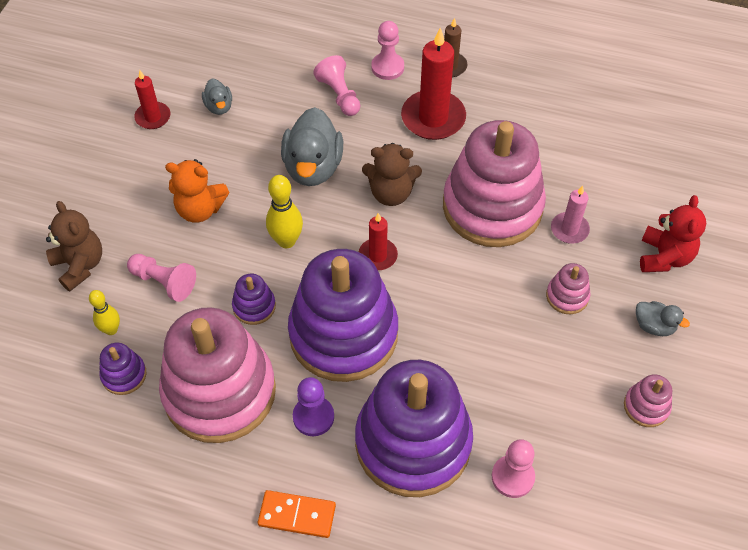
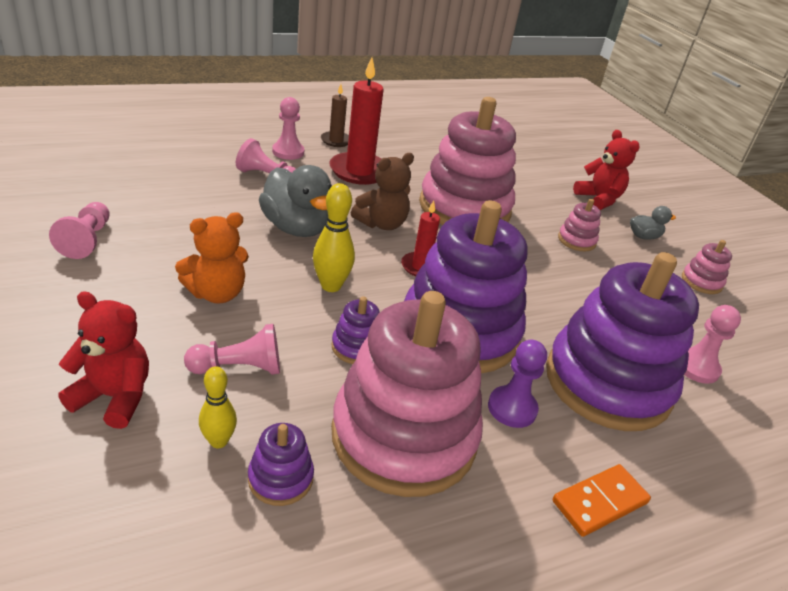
camera: 45 degrees left, 20 degrees down
brown teddy bear [46,201,102,292] -> red teddy bear [58,291,149,429]
red candle [134,70,170,129] -> pink pawn [49,202,110,259]
grey duck [202,78,232,115] -> none
pink candle [551,185,590,244] -> none

